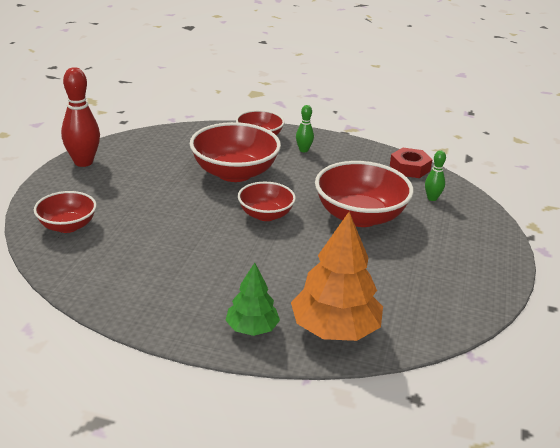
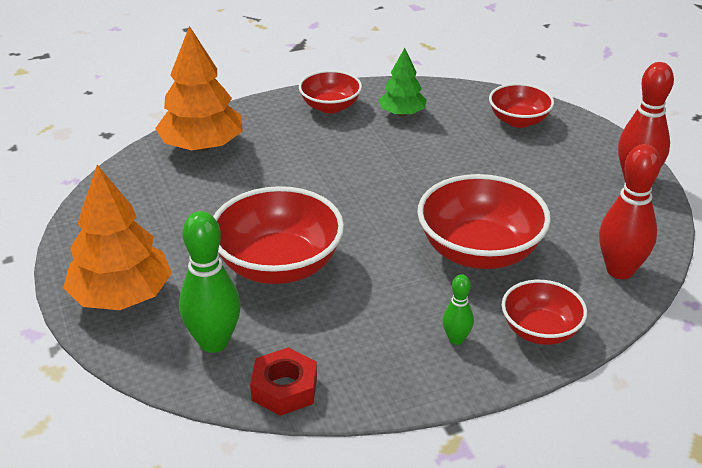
camera: 145 degrees right, 5 degrees up
green tree [225,263,280,336] -> green tree moved to [379,48,427,116]
red bowl [238,182,296,221] -> red bowl moved to [299,70,362,113]
green bowling pin [425,150,446,201] -> green bowling pin [179,211,241,353], size x1.92
none -> orange tree [63,165,172,310]
none -> red bowling pin [599,144,661,279]

